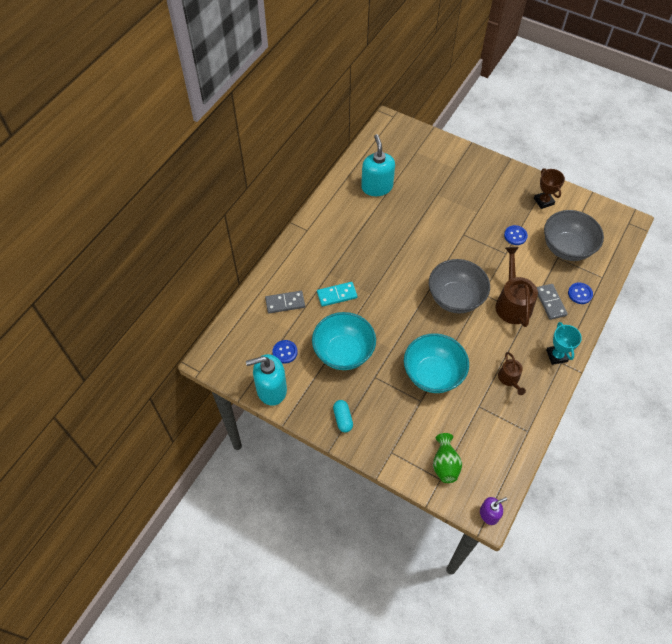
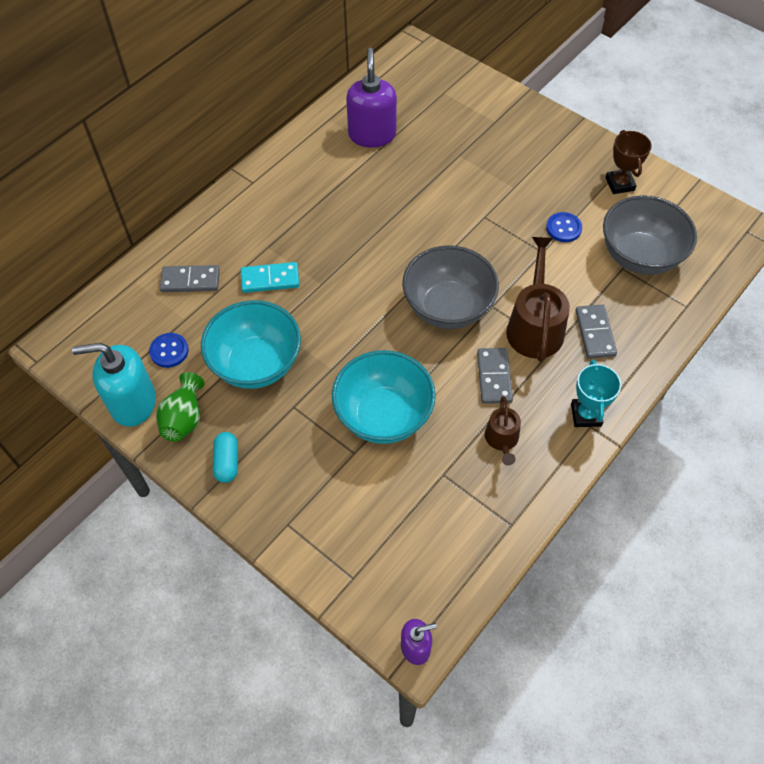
camera: 10 degrees right, 0 degrees up
turquoise soap dispenser [361,134,395,196] -> purple soap dispenser [346,48,397,148]
green vase [433,433,462,483] -> green vase moved to [156,372,205,441]
blue button [568,282,593,304] -> none
none -> grey domino [477,348,513,404]

